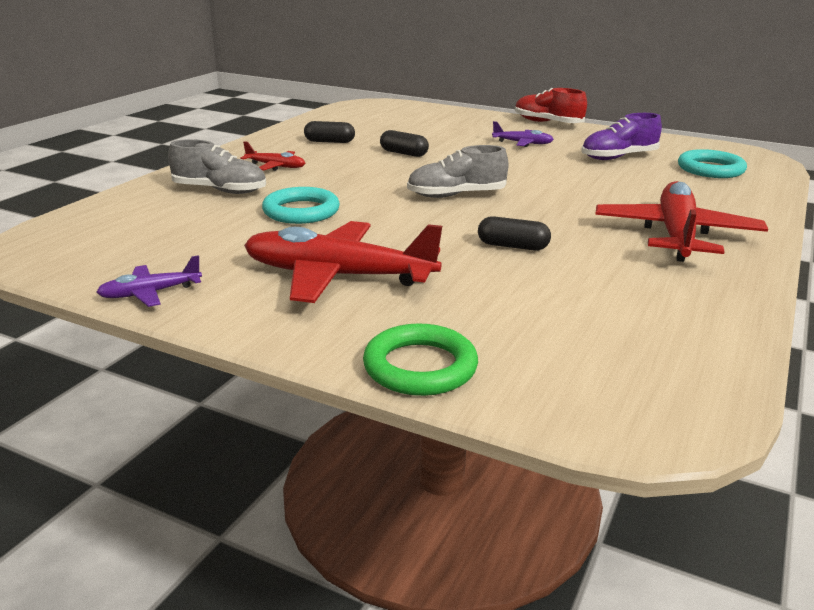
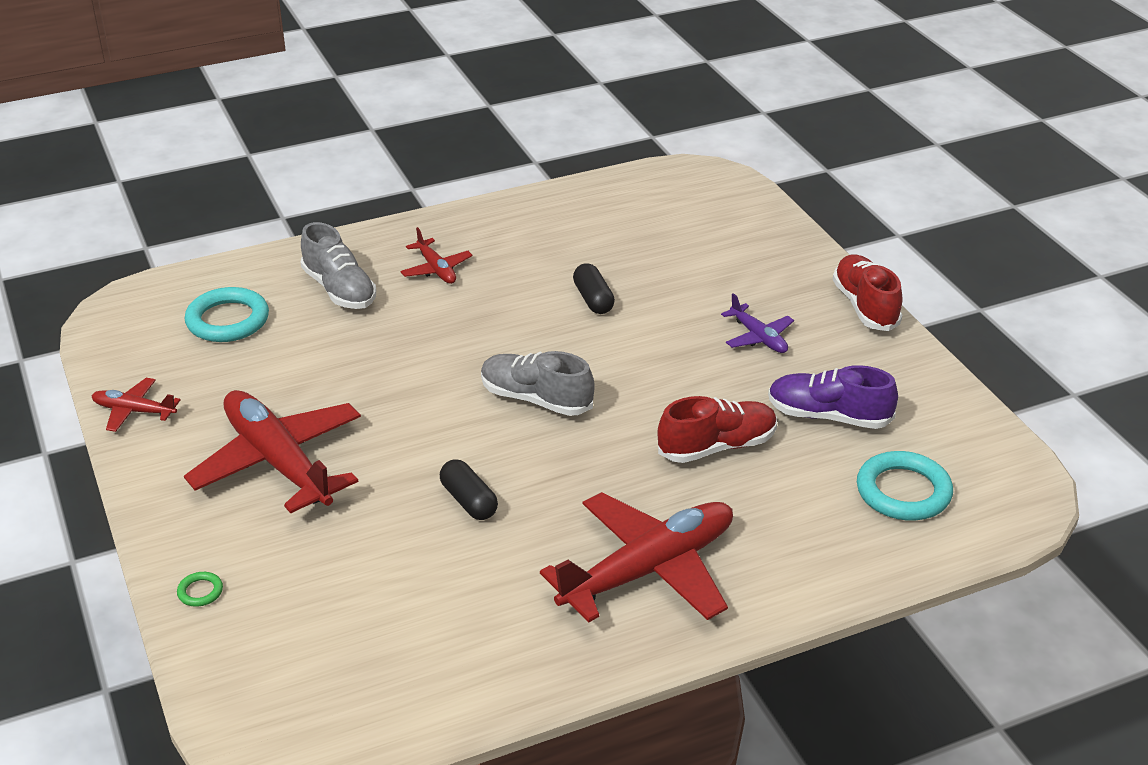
camera: 40 degrees right, 10 degrees up
purple plane [96,255,202,307] -> red plane [92,378,181,432]
turquoise ring [262,187,340,224] -> turquoise ring moved to [185,287,269,342]
black capsule [304,121,355,143] -> none
green ring [363,324,478,396] -> green ring [177,572,223,607], size x0.44
none -> red shoe [658,396,777,463]

